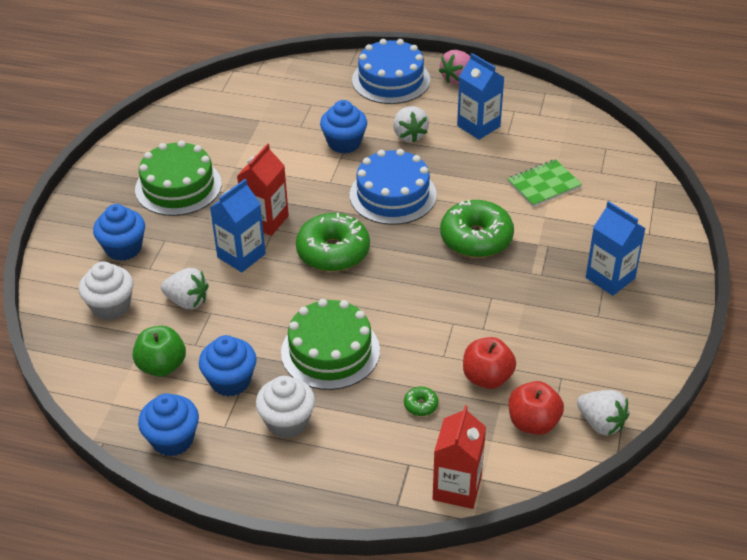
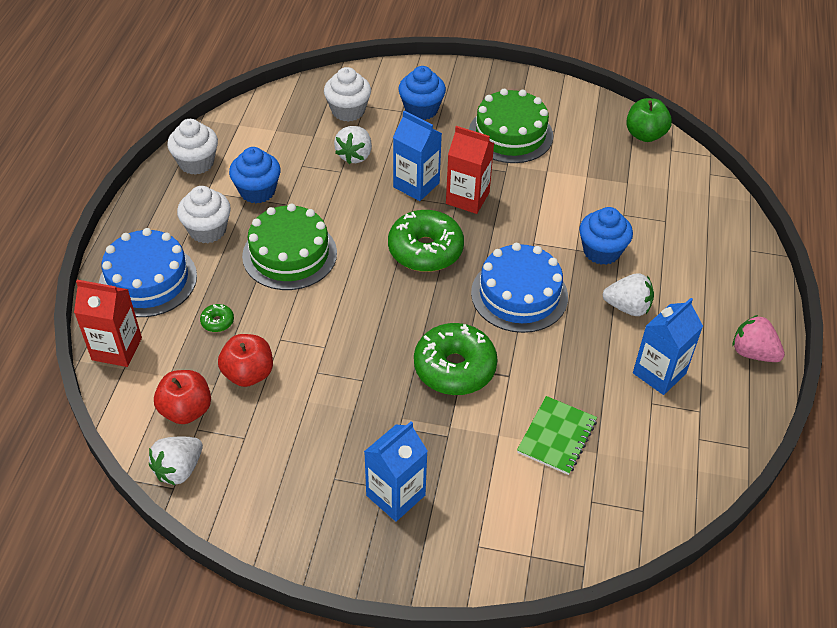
camera: 85 degrees right, 5 degrees up
green apple [133,326,186,377] -> green apple moved to [626,98,672,142]
blue cupcake [138,393,199,456] -> white cupcake [167,119,218,175]
blue cake [352,39,430,104] -> blue cake moved to [99,228,197,317]
white strawberry [393,106,429,142] -> white strawberry turned 150 degrees counterclockwise [603,273,654,316]
green notebook [507,159,582,207] -> green notebook turned 60 degrees clockwise [517,396,597,475]

